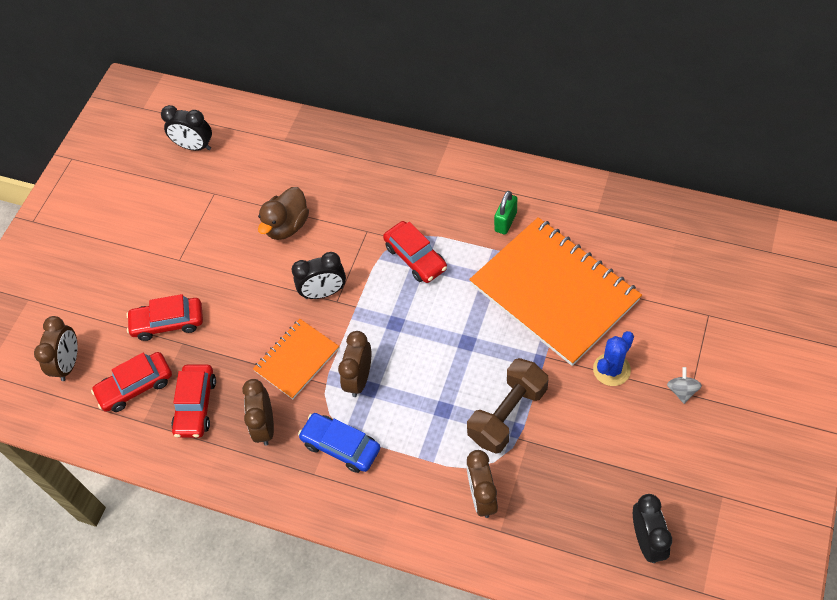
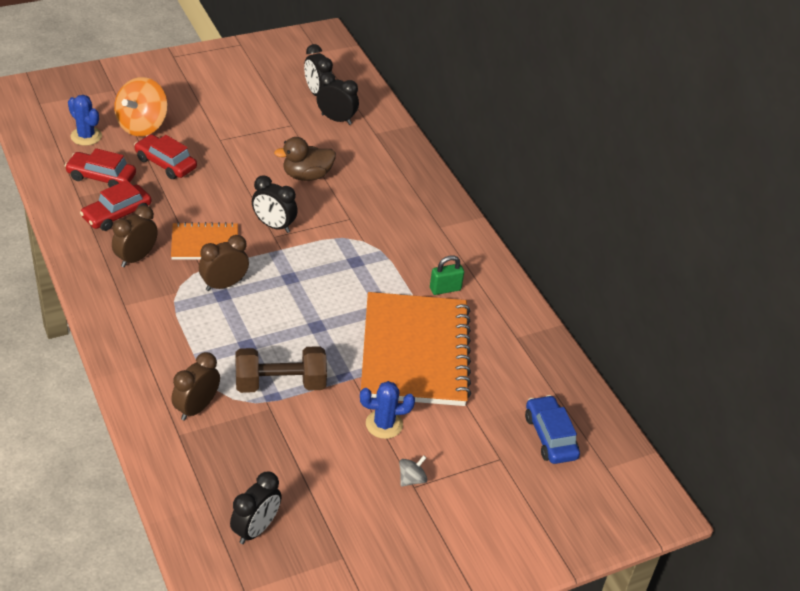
camera: 35 degrees right, 15 degrees down
brown clock [34,316,78,381] -> blue cactus [68,95,102,146]
blue car [298,413,380,473] -> blue car moved to [525,395,580,464]
red car [383,221,447,283] -> none
none -> orange spinning top [114,77,168,136]
none -> black clock [317,72,359,125]

